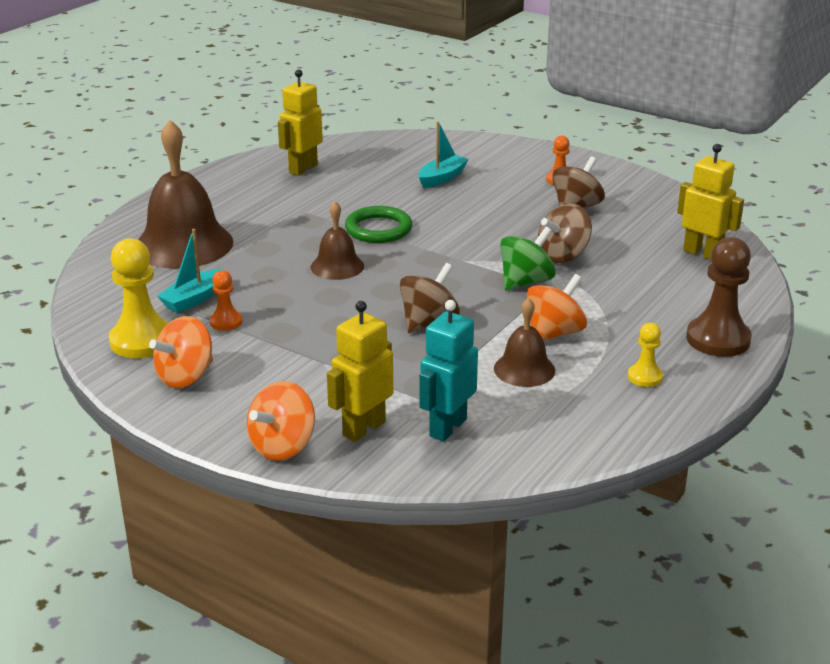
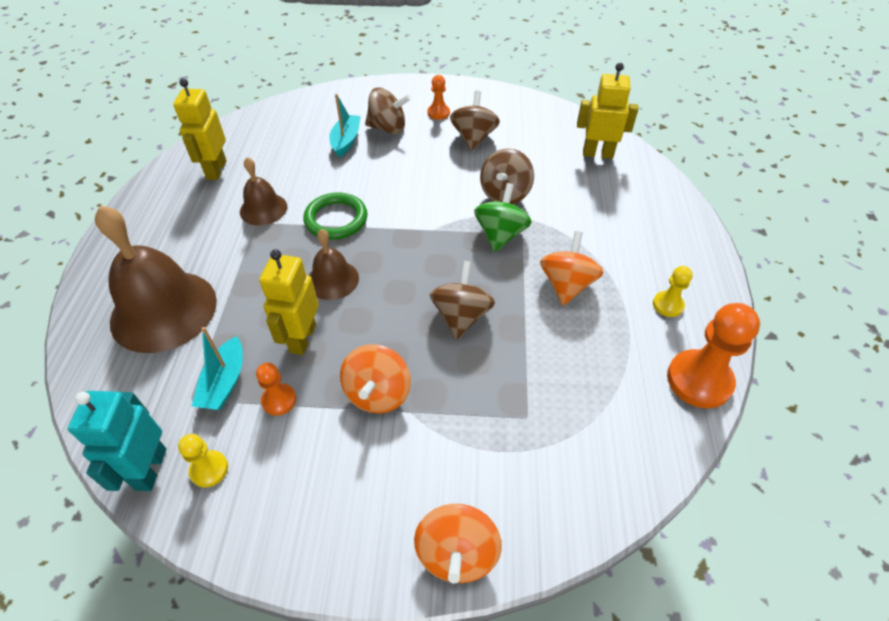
camera: 30 degrees left, 20 degrees up
yellow pawn [109,238,169,358] -> yellow pawn [178,434,228,487], size x0.53
orange spinning top [149,316,213,388] -> orange spinning top moved to [340,344,411,413]
yellow robot [327,301,393,442] -> yellow robot moved to [259,249,319,355]
turquoise robot [419,300,478,441] -> turquoise robot moved to [68,391,166,491]
brown bell [494,298,555,387] -> brown bell moved to [240,157,287,226]
brown pawn [686,237,752,357] -> none
none -> brown spinning top [365,88,411,134]
none -> orange pawn [667,303,760,409]

